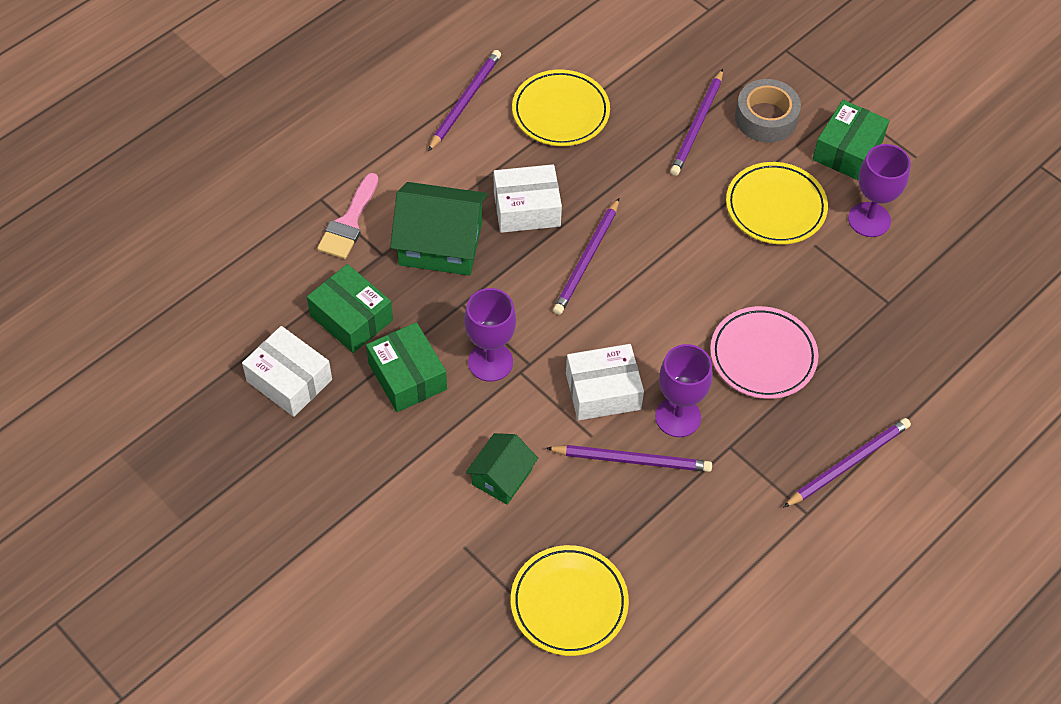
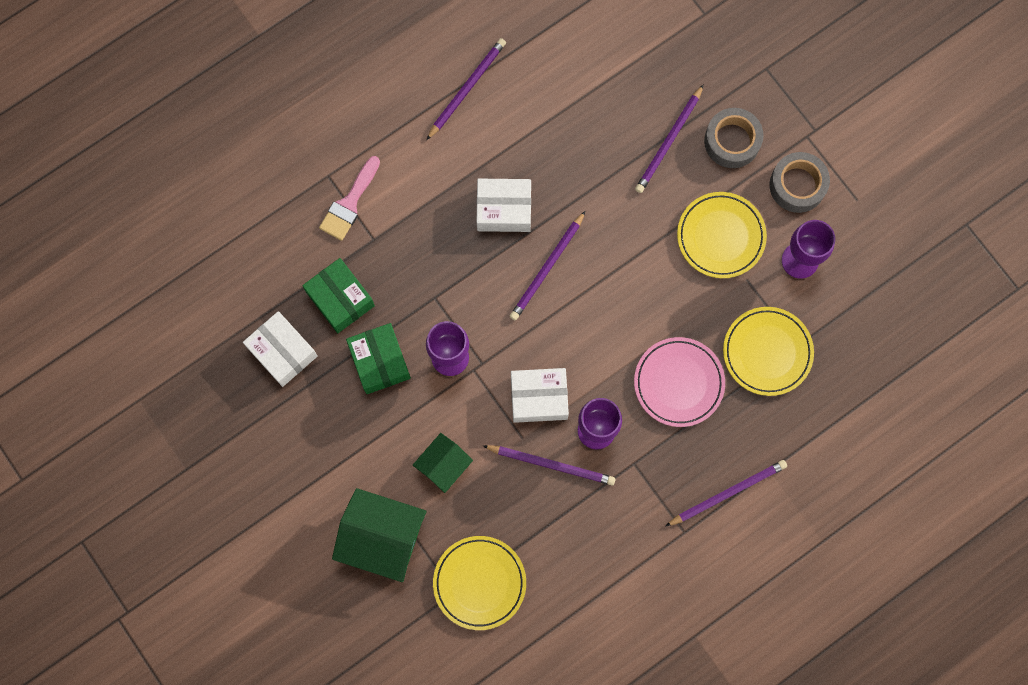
camera: 10 degrees right, 20 degrees up
green house [390,182,488,276] -> green house moved to [332,488,427,582]
yellow plate [512,69,610,146] -> yellow plate moved to [723,307,814,396]
green box [813,100,889,181] -> grey tape [770,152,830,213]

